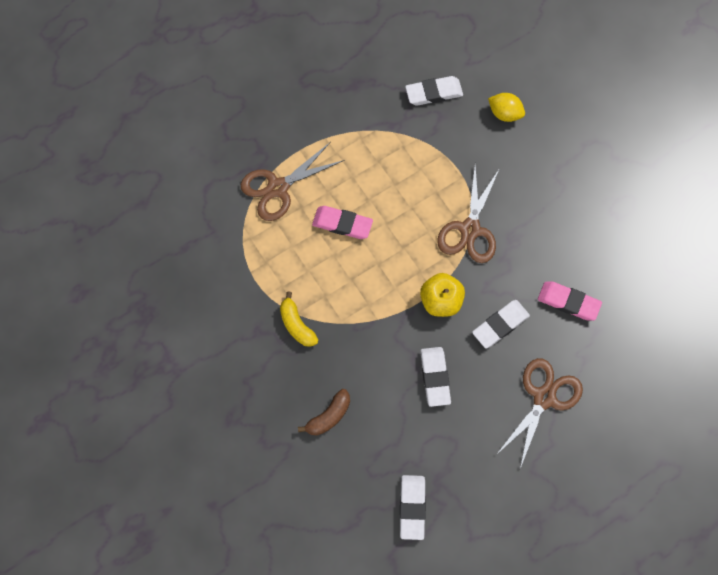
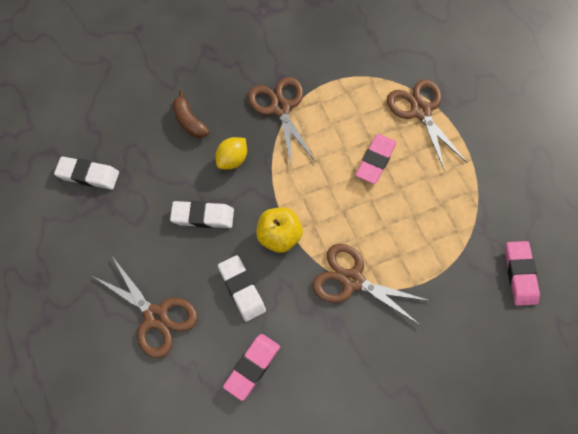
camera: 100 degrees right, 5 degrees down
yellow banana [280,291,318,347] -> brown scissors [248,77,316,168]
white eraser [405,76,463,106] -> pink eraser [505,241,540,306]
yellow lemon [488,93,525,122] -> yellow lemon moved to [216,137,247,169]

